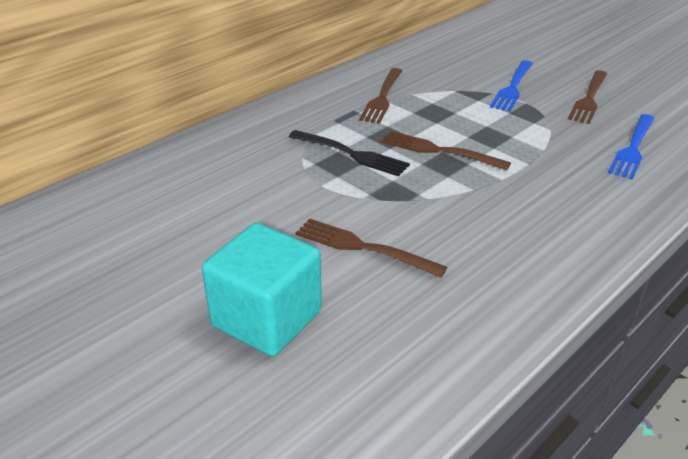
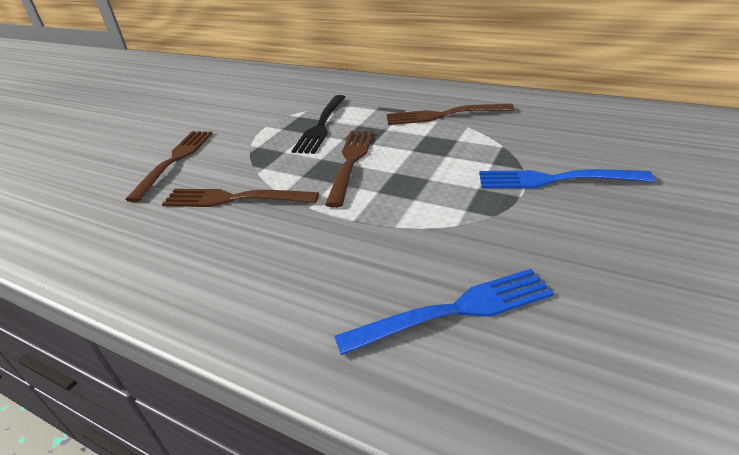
camera: 75 degrees right, 0 degrees up
turquoise cube [202,223,322,356] -> none
brown fork [568,70,607,124] -> brown fork moved to [162,189,319,207]
blue fork [608,114,655,180] -> blue fork turned 150 degrees clockwise [334,269,554,355]

